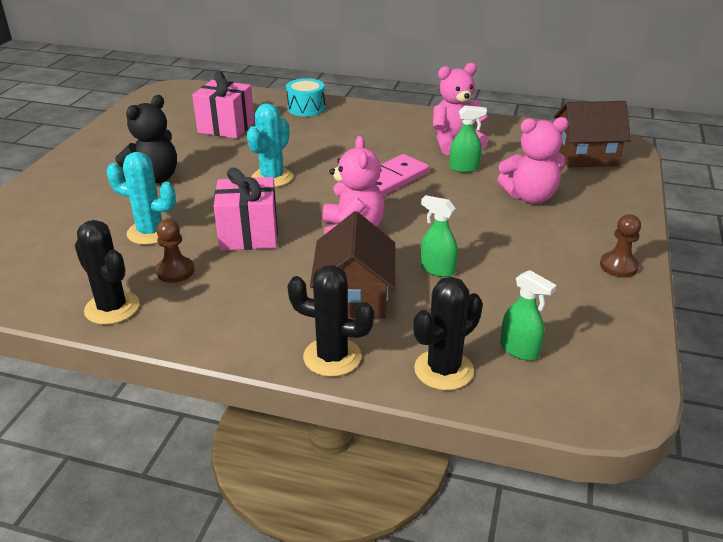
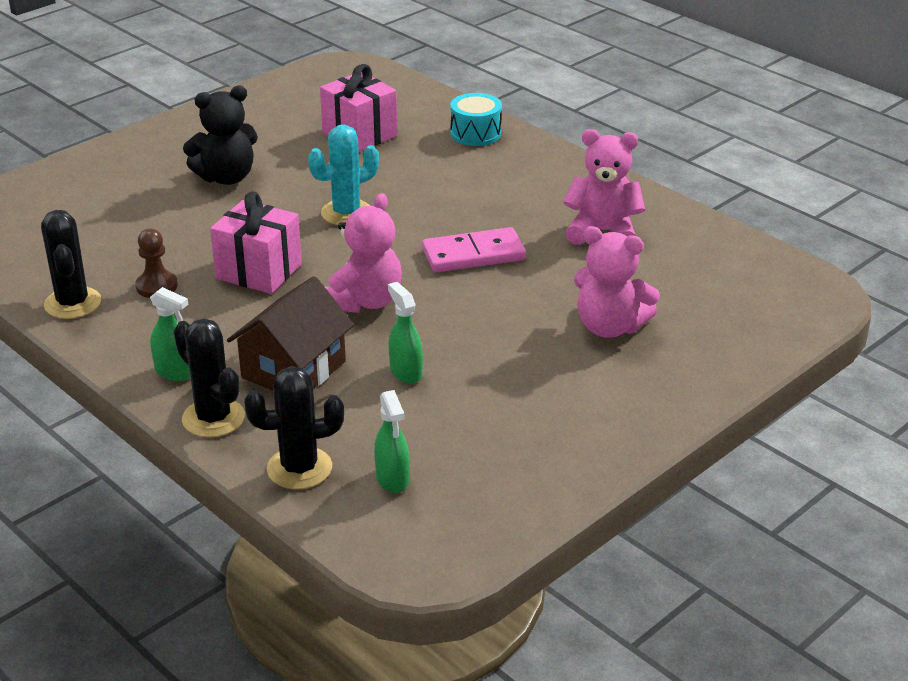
camera: 30 degrees right, 0 degrees up
turquoise cactus [106,152,176,245] -> none
green spray bottle [449,105,487,173] -> green spray bottle moved to [150,287,190,381]
brown house [554,101,631,167] -> none
brown pawn [600,214,641,277] -> none

